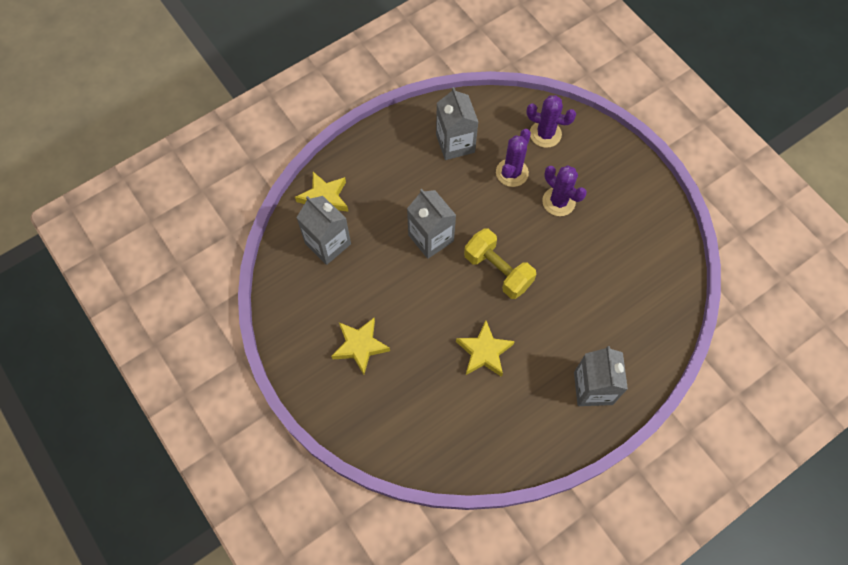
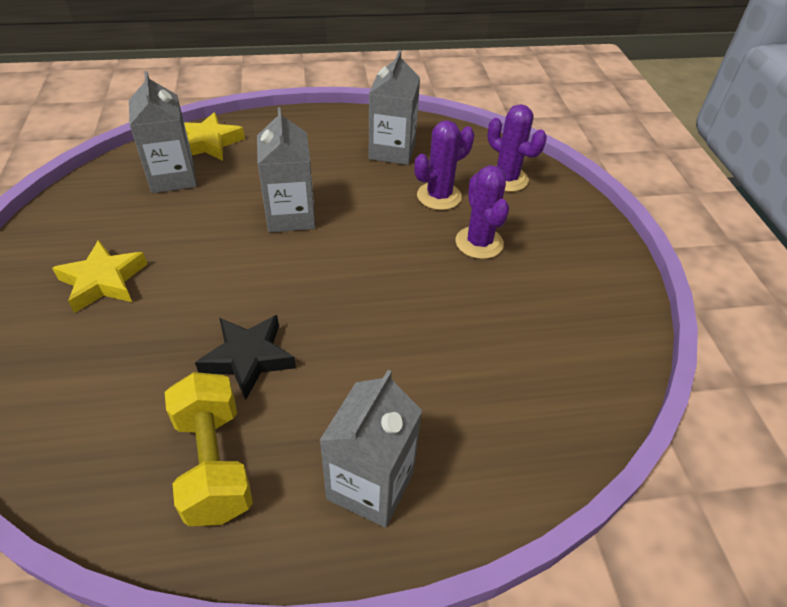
camera: 25 degrees right, 20 degrees down
yellow star [456,321,515,377] -> black star [195,315,296,400]
yellow dumbbell [464,228,536,299] -> yellow dumbbell moved to [165,372,253,526]

